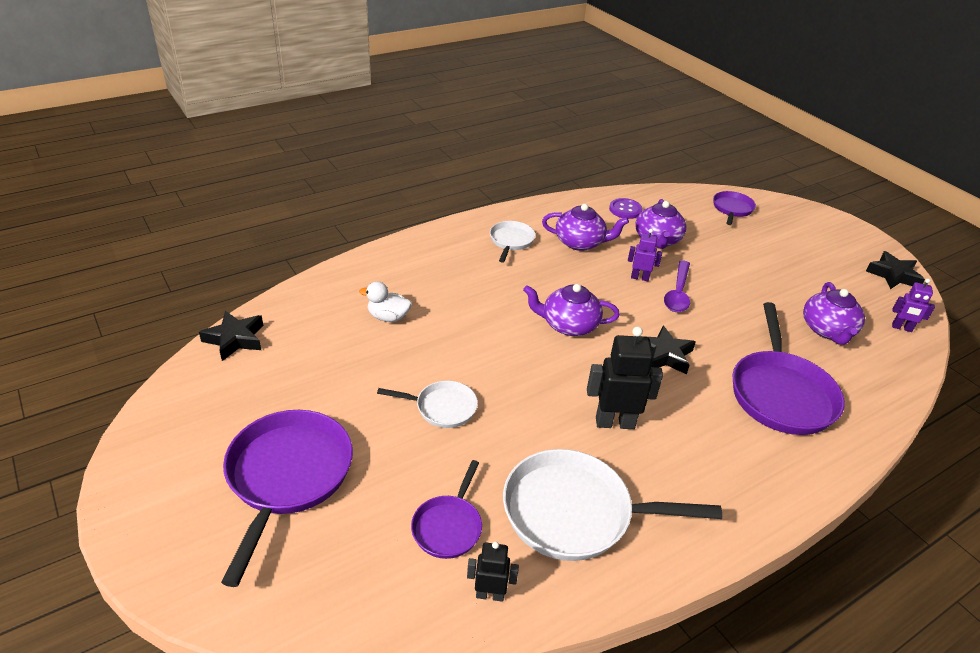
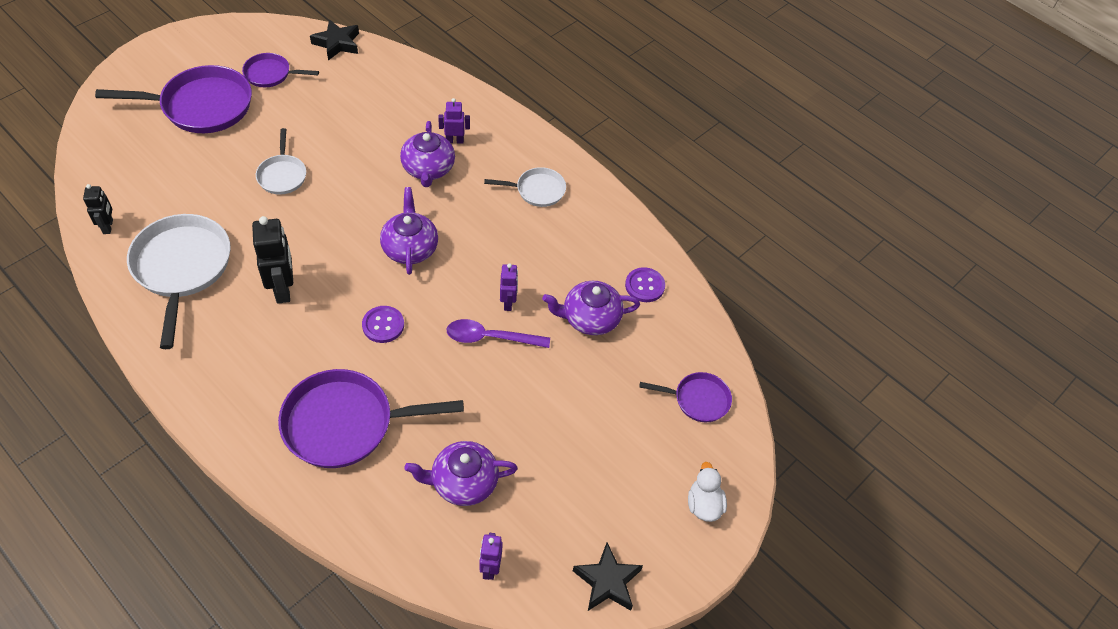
camera: 75 degrees right, 15 degrees up
white duck [359,281,412,322] -> white duck moved to [688,462,727,522]
purple pan [411,460,482,559] -> purple pan moved to [242,53,319,87]
purple teapot [542,204,629,251] -> purple teapot moved to [400,121,455,187]
black star [640,325,696,375] -> purple button [362,306,404,343]
none -> purple robot [438,98,470,144]

